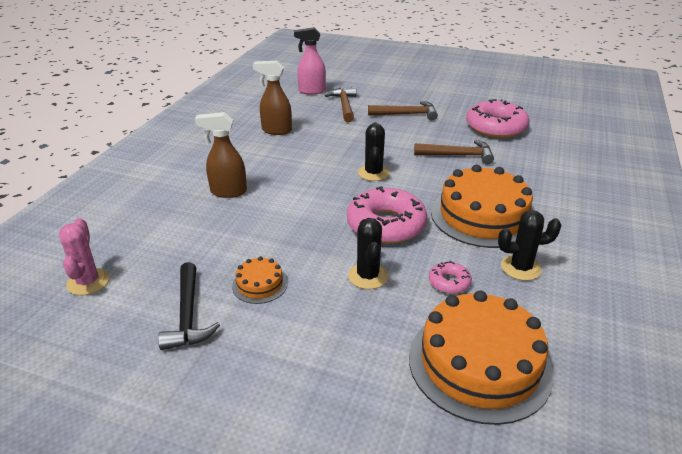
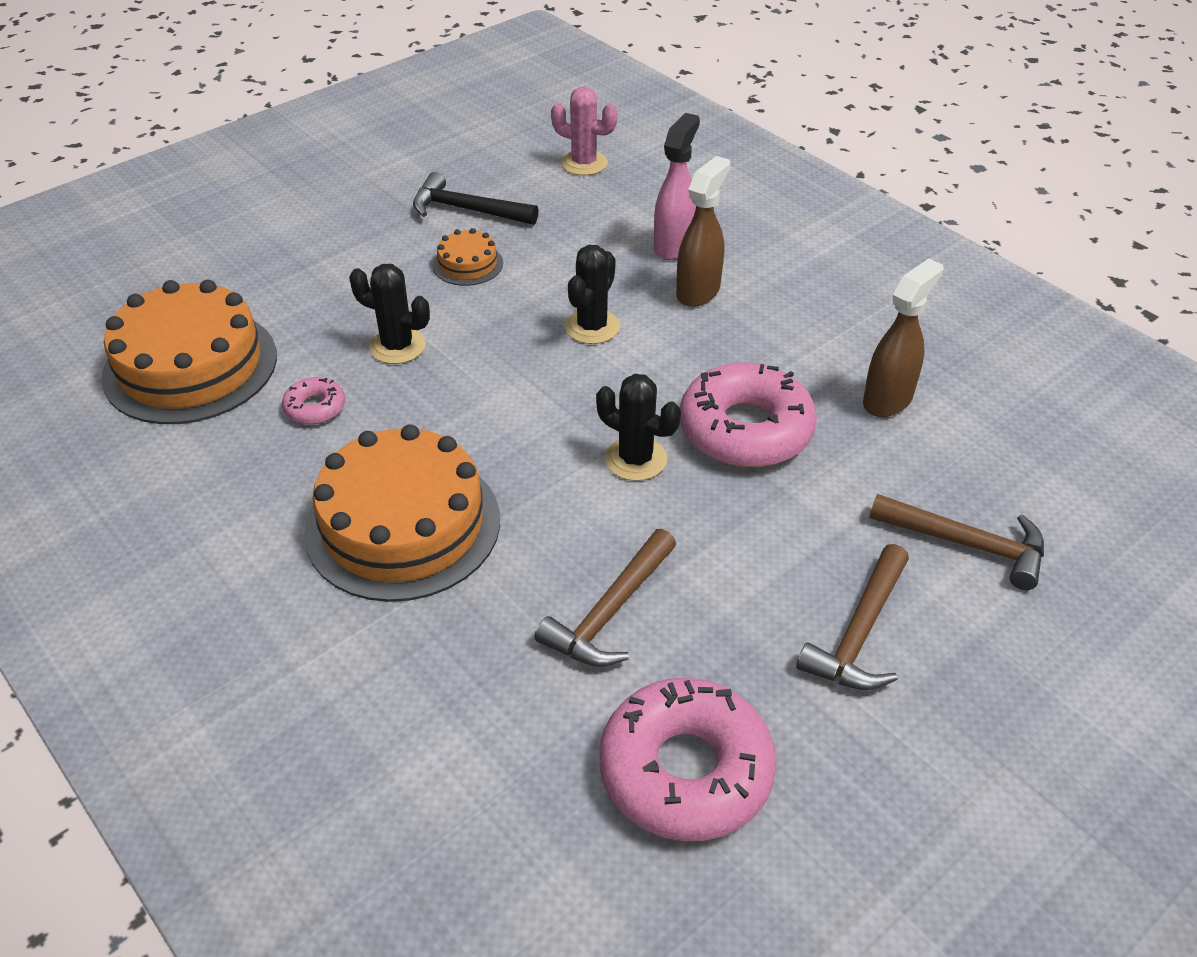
camera: 120 degrees right, 10 degrees up
pink spray bottle [294,27,326,95] -> pink spray bottle moved to [654,113,700,260]
pink donut [347,186,427,244] -> pink donut moved to [680,362,817,467]
black cactus [498,210,562,281] -> black cactus moved to [565,245,620,344]

